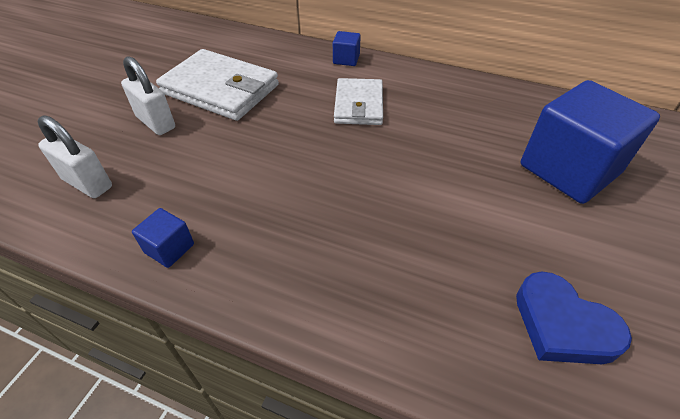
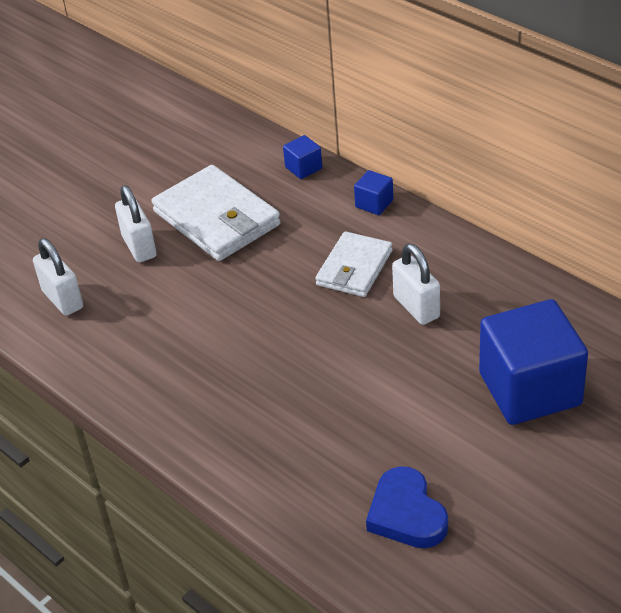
camera: 25 degrees right, 5 degrees down
blue cube [132,208,194,268] -> blue cube moved to [283,135,322,179]
none -> white padlock [392,244,440,325]

